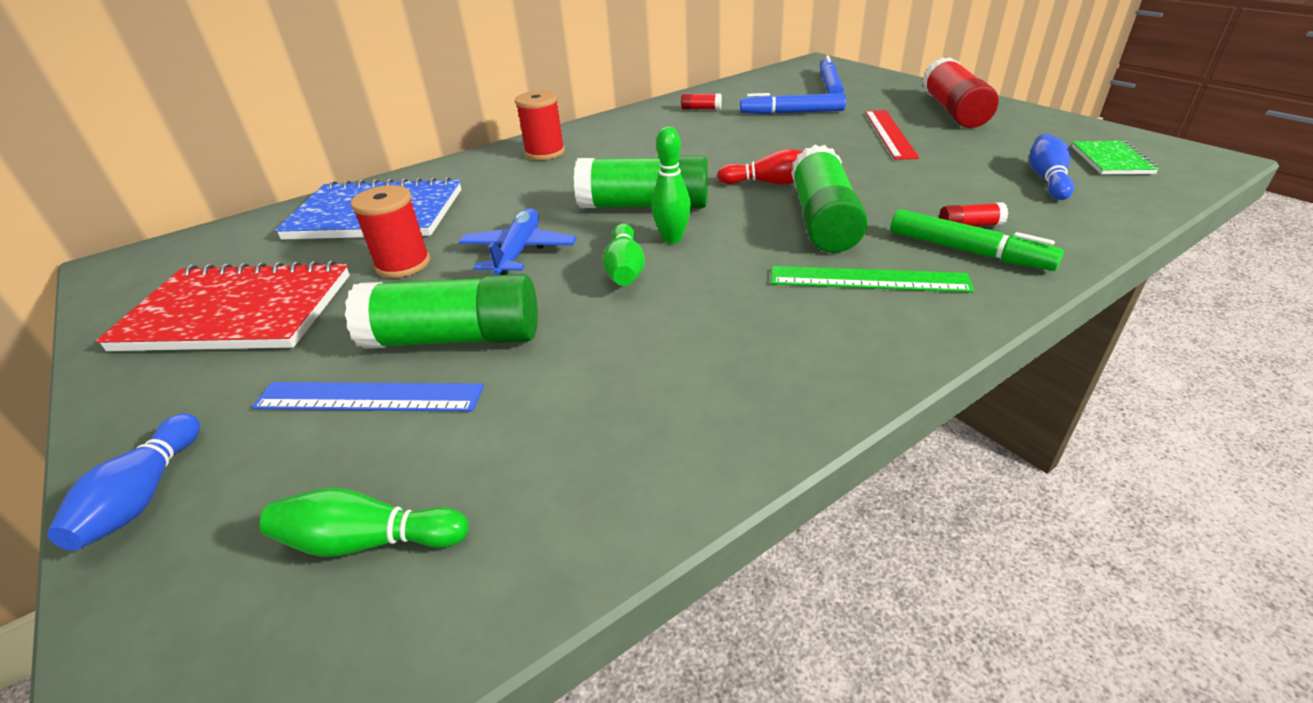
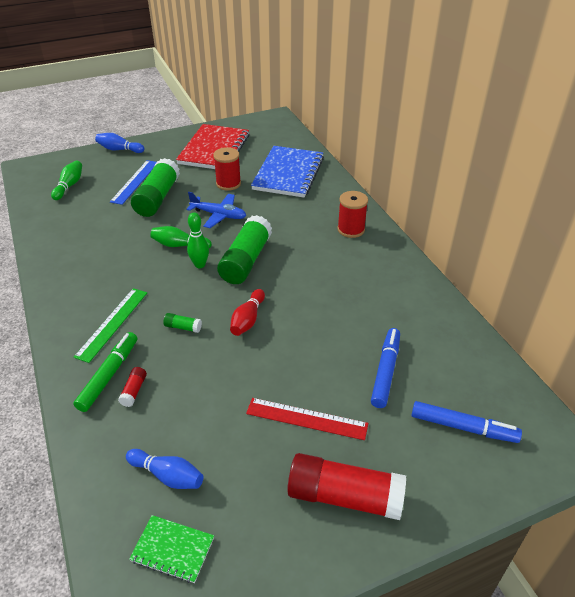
camera: 100 degrees right, 5 degrees up
red glue stick [681,93,722,110] -> none
green glue stick [791,145,868,253] -> green glue stick [163,313,202,333], size x0.41
green marker [891,209,1064,271] -> green marker turned 150 degrees clockwise [73,332,137,412]

